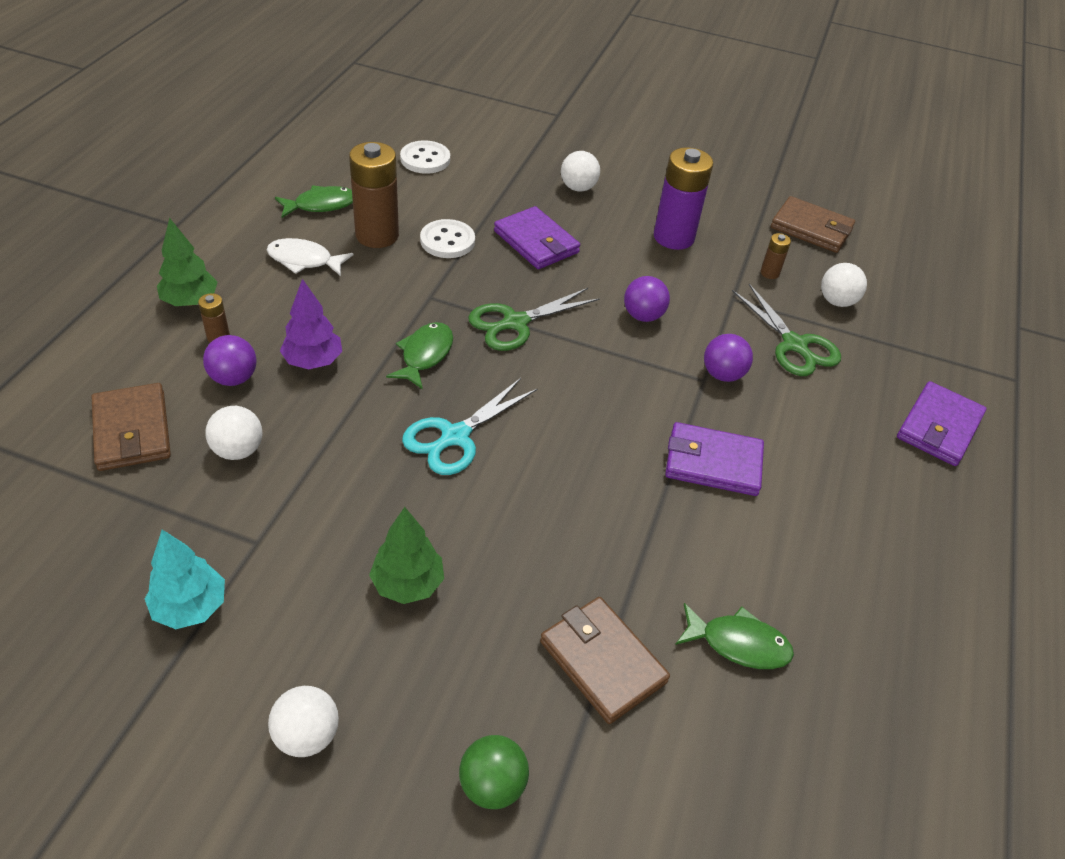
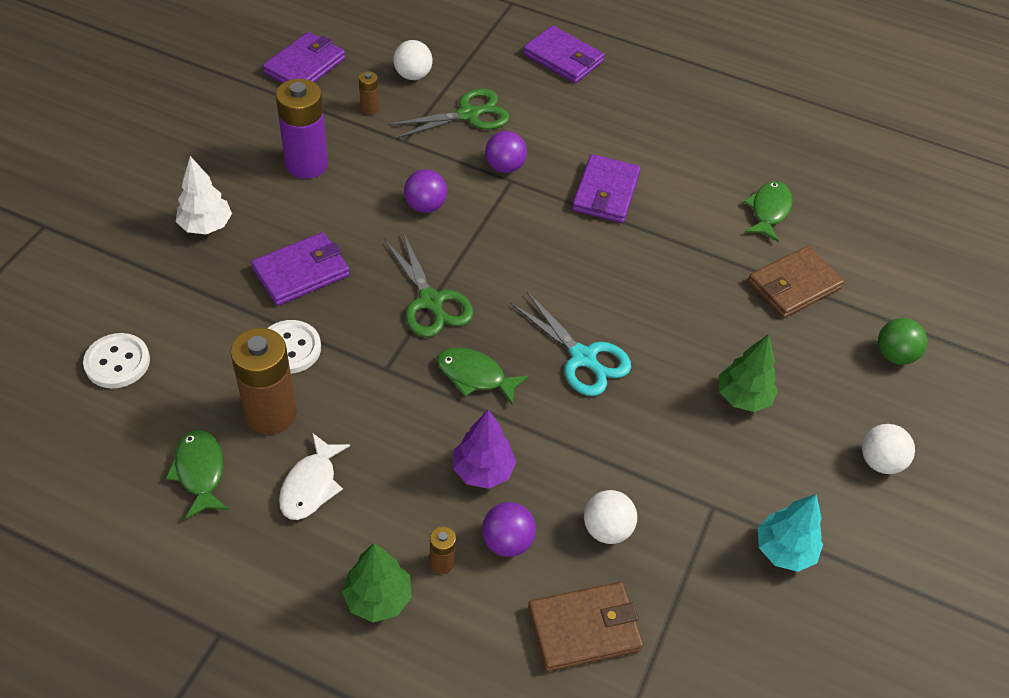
camera: 85 degrees left, 5 degrees up
white ball [561,151,600,192] -> white tree [176,156,232,234]
brown wallet [771,196,855,253] -> purple wallet [263,32,345,83]

